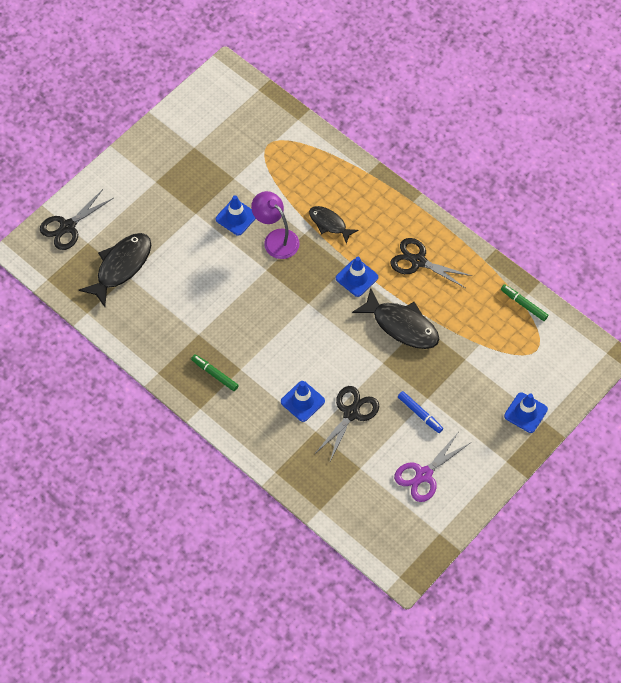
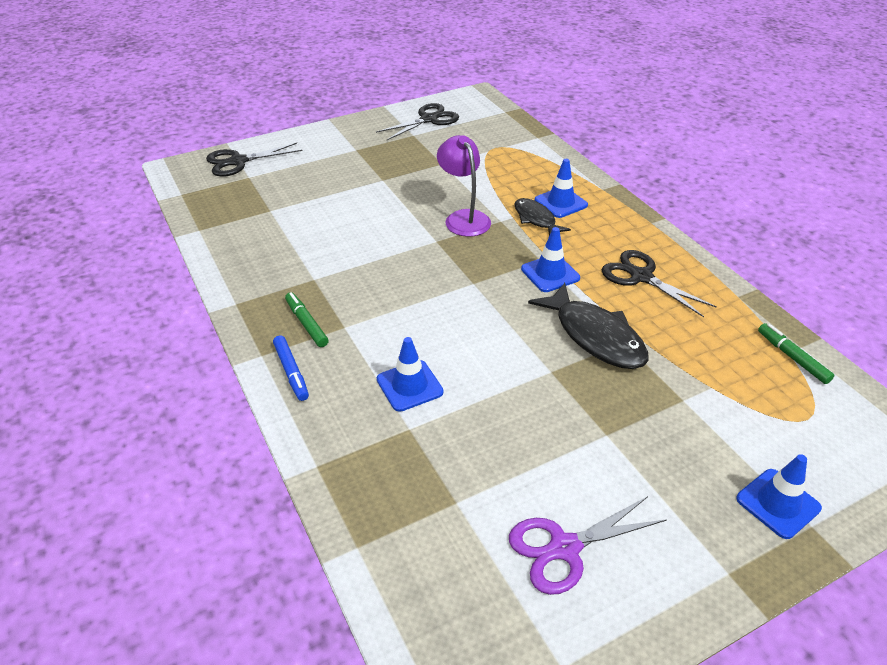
camera: 20 degrees right, 20 degrees down
black fish [79,233,151,307] -> none
blue traffic cone [216,195,256,236] -> blue traffic cone moved to [535,159,588,218]
black scissors [315,386,379,461] -> black scissors moved to [376,103,459,140]
blue marker [398,391,443,433] -> blue marker moved to [273,335,309,401]

